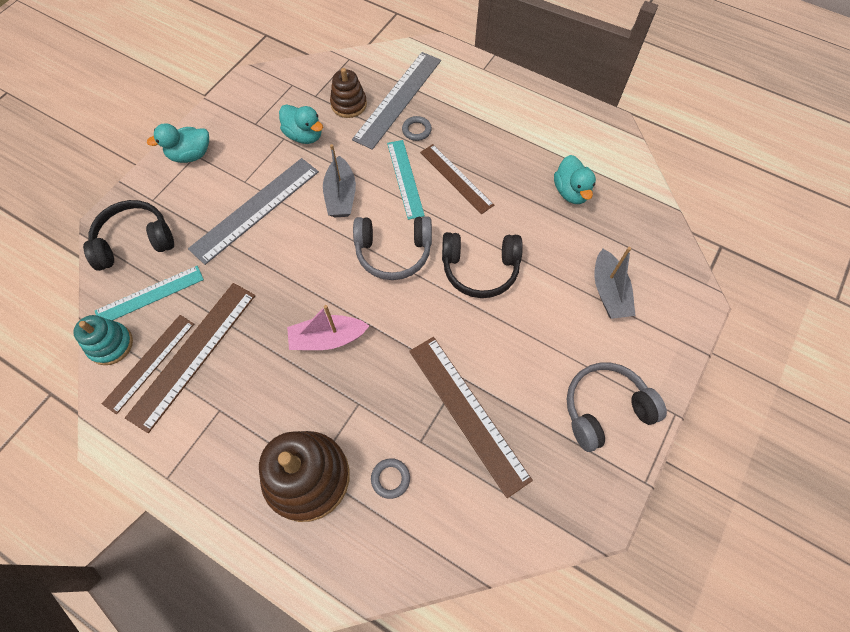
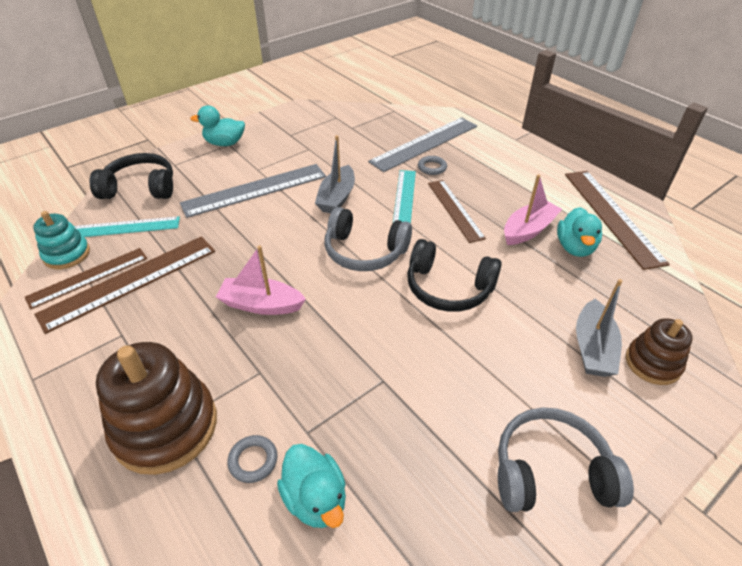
camera: 20 degrees right, 20 degrees down
turquoise duck [279,104,323,144] -> turquoise duck moved to [277,444,346,528]
brown stacking toy [330,68,367,118] -> brown stacking toy moved to [626,318,693,385]
brown ruler [409,337,533,498] -> brown ruler moved to [565,171,670,270]
none -> pink boat [504,174,562,245]

